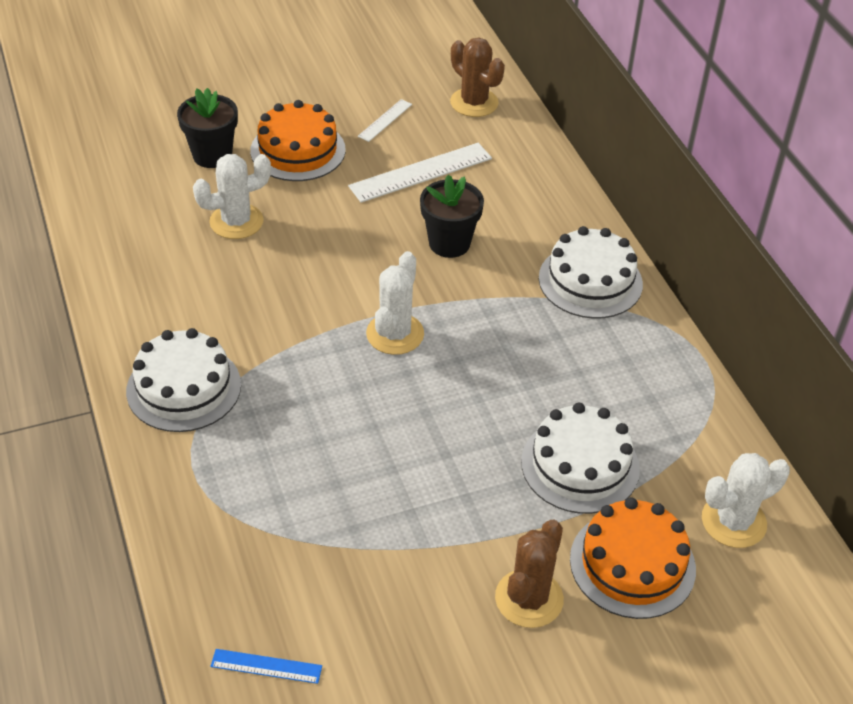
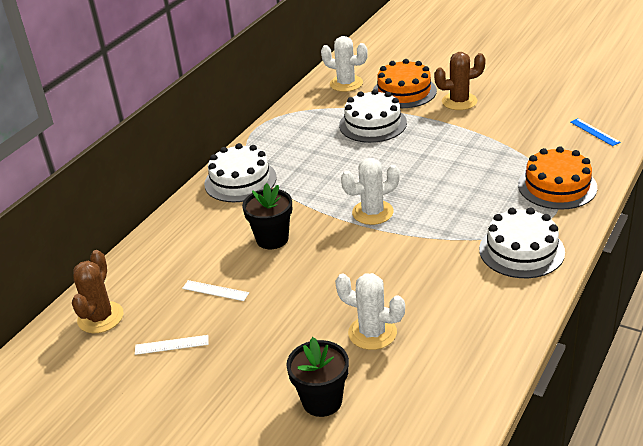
camera: 125 degrees left, 10 degrees down
orange cake [250,100,346,181] -> orange cake moved to [518,146,597,210]
white ruler [348,143,492,203] -> white ruler [182,280,249,301], size x0.52

